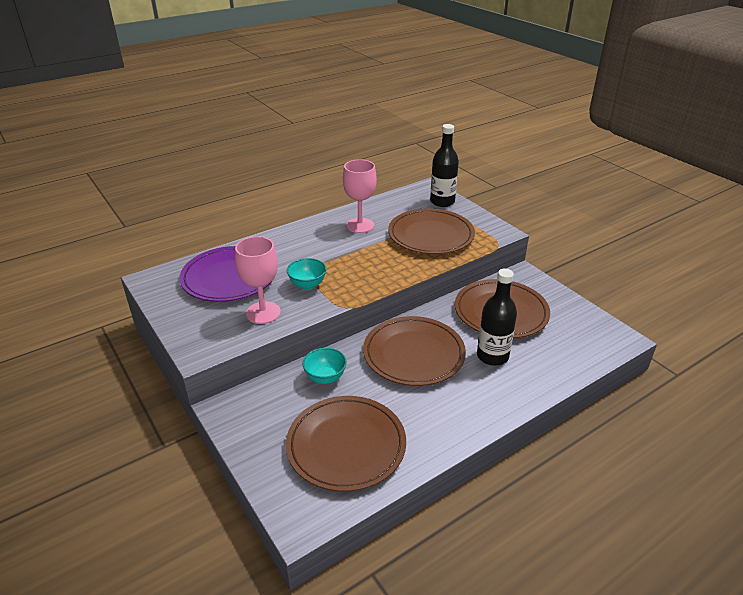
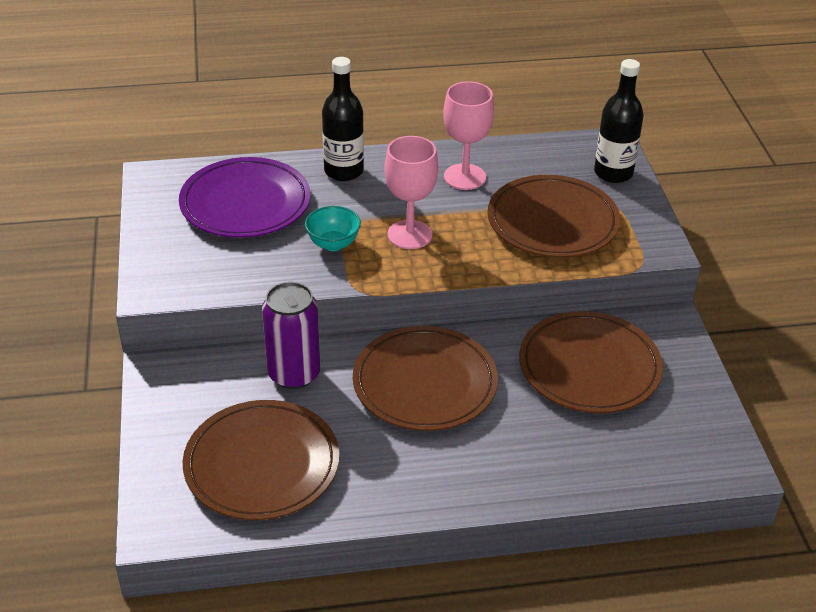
camera: 25 degrees right, 5 degrees up
pink goblet [235,236,281,324] -> pink goblet moved to [384,136,438,249]
turquoise bowl [302,348,347,384] -> purple can [262,282,321,389]
black bottle [477,269,517,366] -> black bottle moved to [322,57,364,181]

